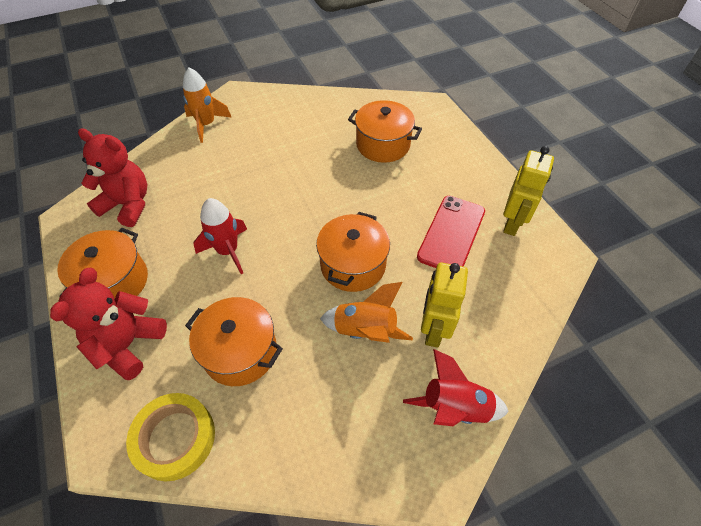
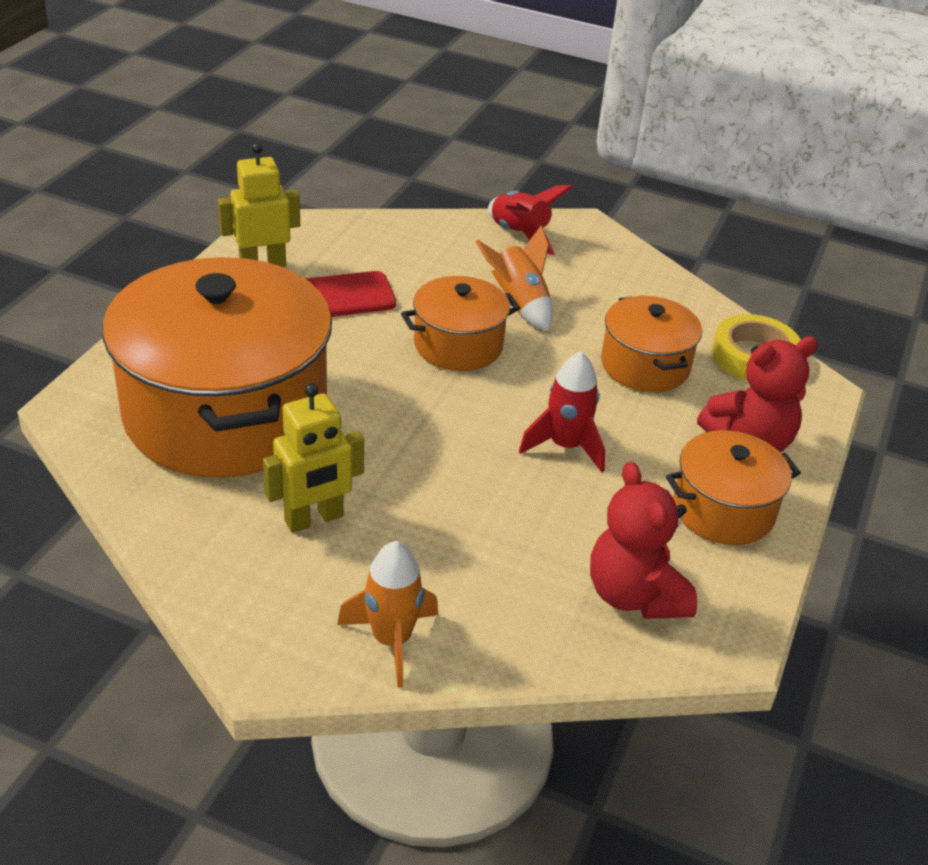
camera: 135 degrees left, 15 degrees down
orange pot [348,100,422,163] -> orange pot [102,257,332,478], size x2.06
yellow robot [421,262,468,348] -> yellow robot moved to [263,383,364,533]

